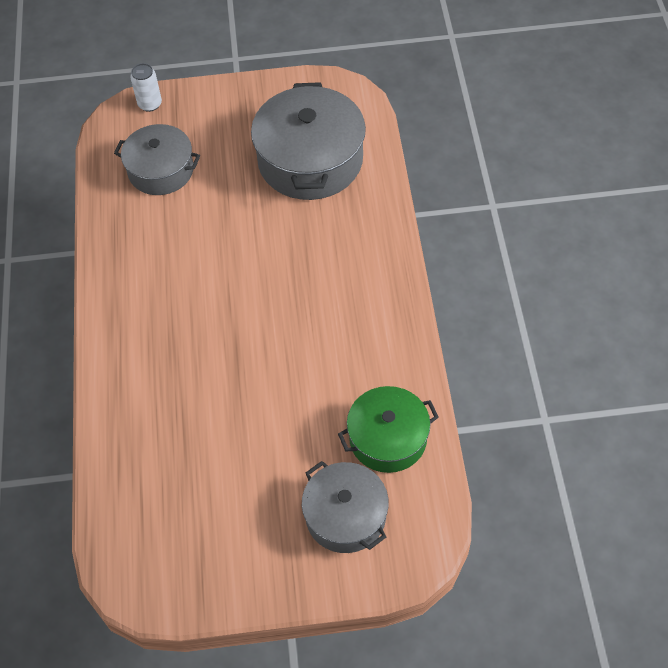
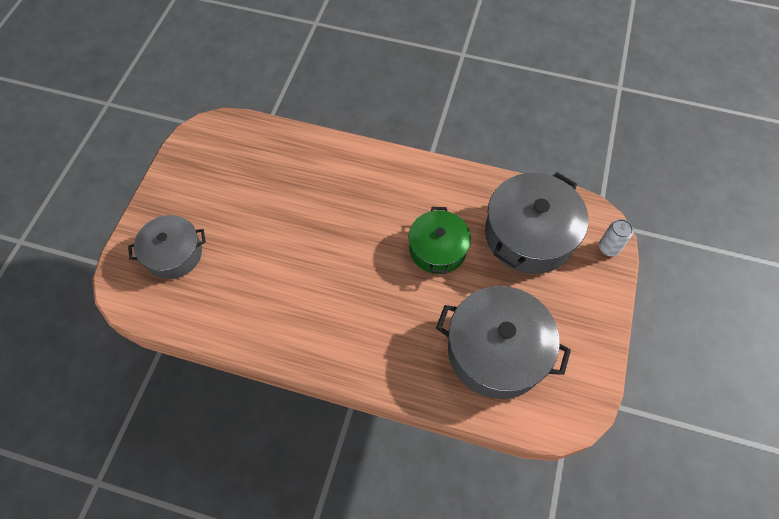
camera: 110 degrees right, 5 degrees up
grey pot [114,124,200,195] -> grey pot [485,172,589,274], size x1.59
green pot [338,386,439,473] -> green pot moved to [408,207,471,274]

